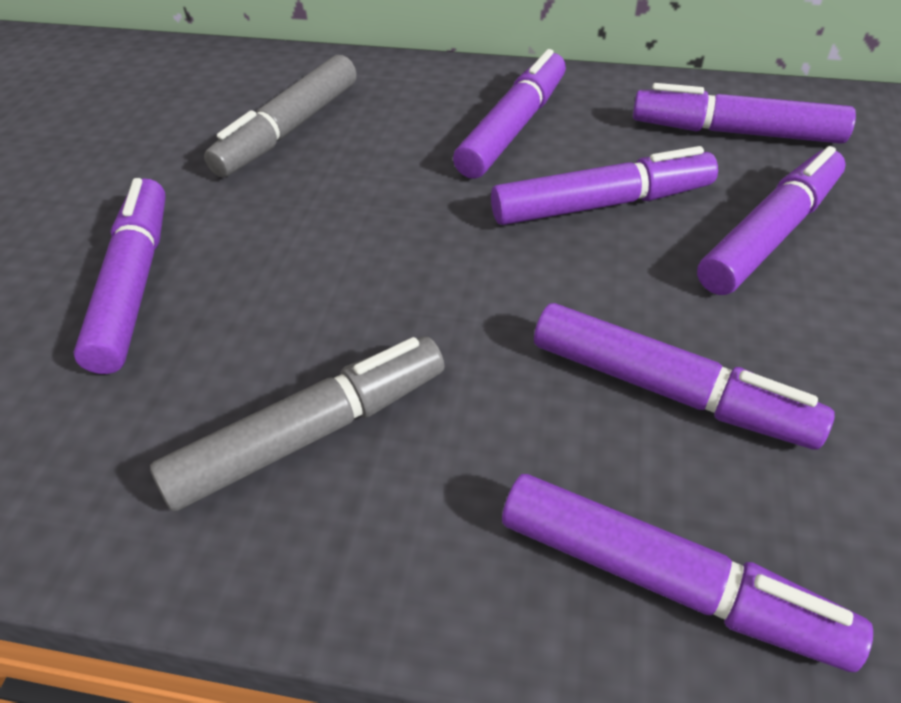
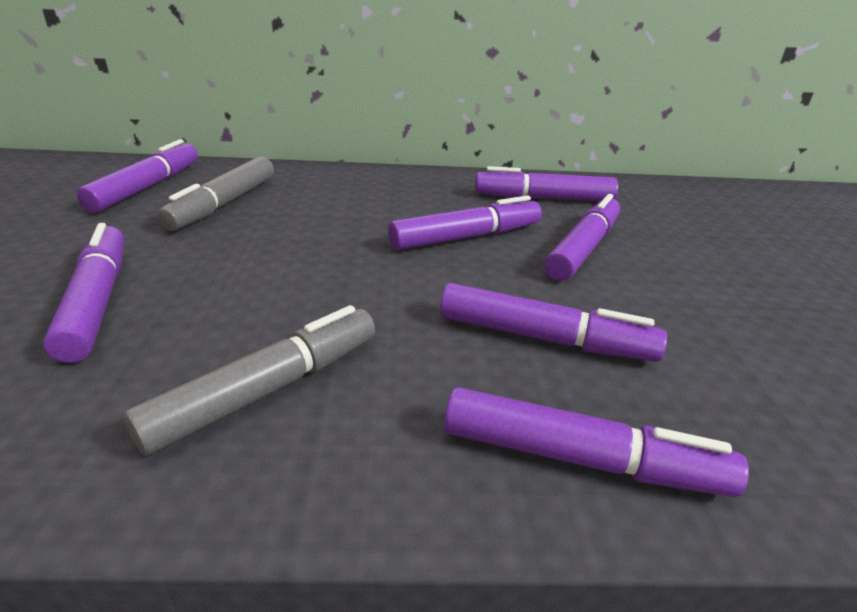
camera: 15 degrees left, 15 degrees down
purple marker [453,49,566,179] -> purple marker moved to [77,139,198,213]

